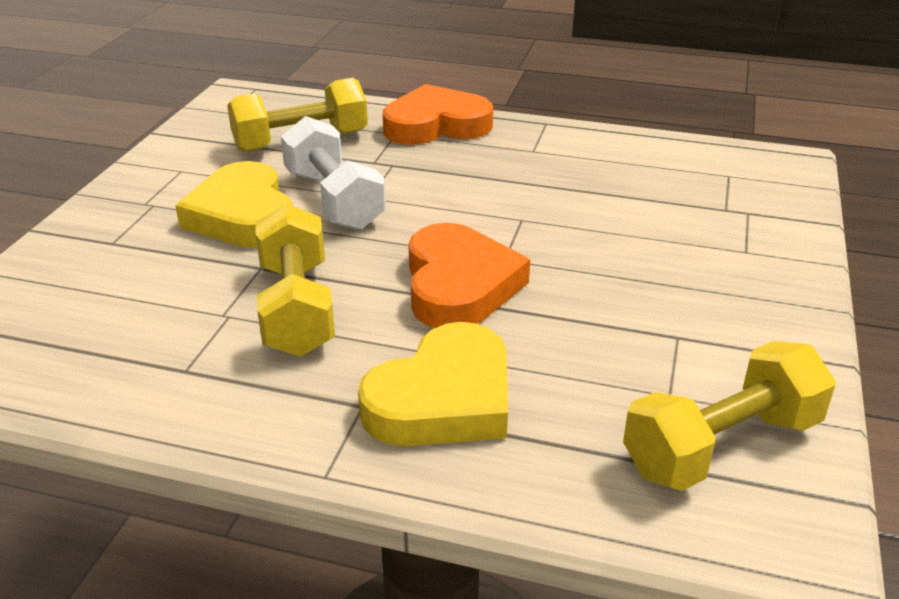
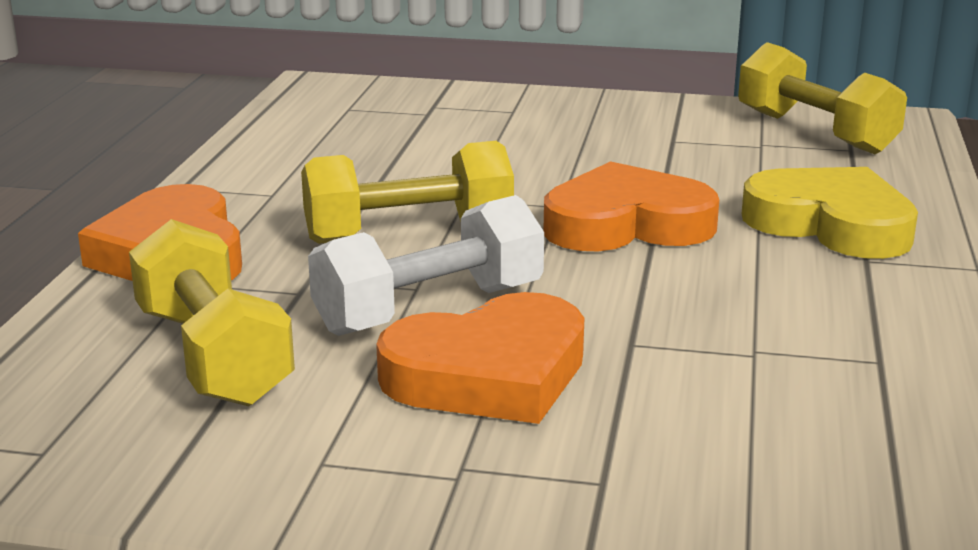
camera: 95 degrees left, 10 degrees down
yellow heart [175,161,292,248] -> orange heart [376,292,584,424]
yellow dumbbell [255,203,335,357] -> yellow dumbbell moved to [301,141,514,244]

